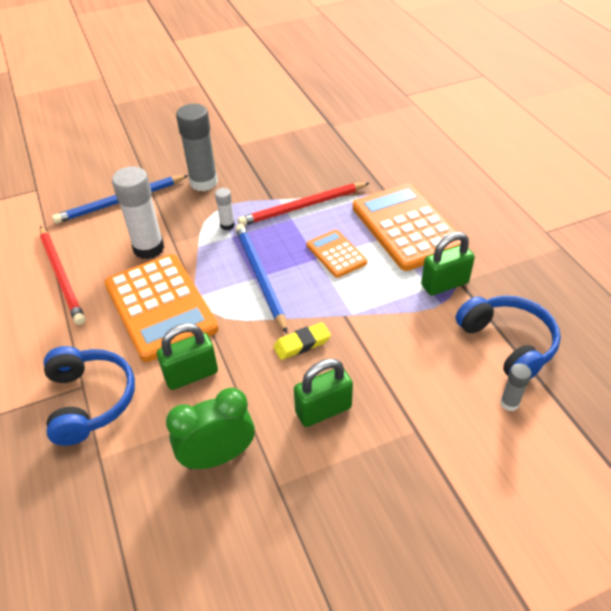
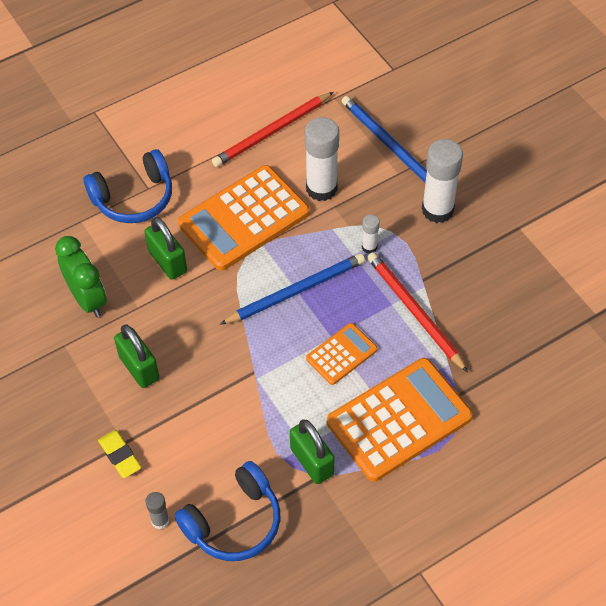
camera: 80 degrees right, 10 degrees up
grey glue stick [176,104,218,191] -> white glue stick [422,139,463,223]
yellow eraser [273,322,331,360] -> yellow eraser moved to [98,430,141,478]

